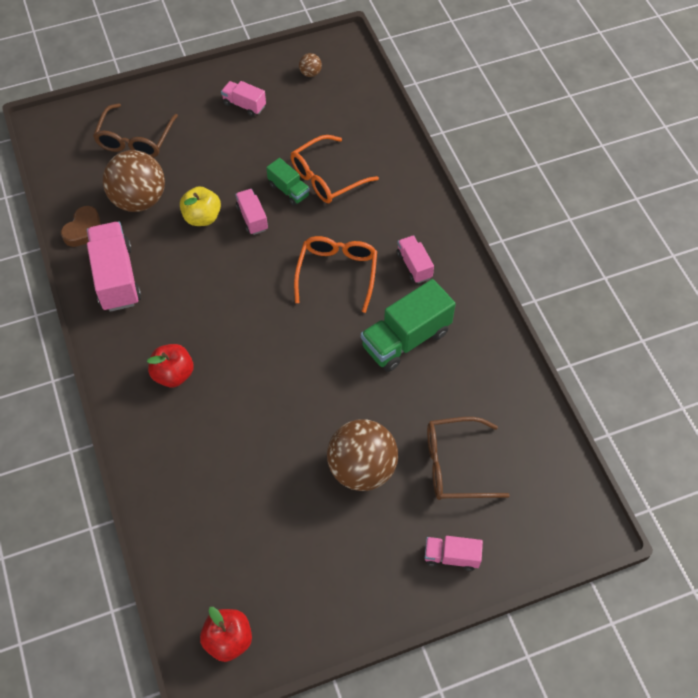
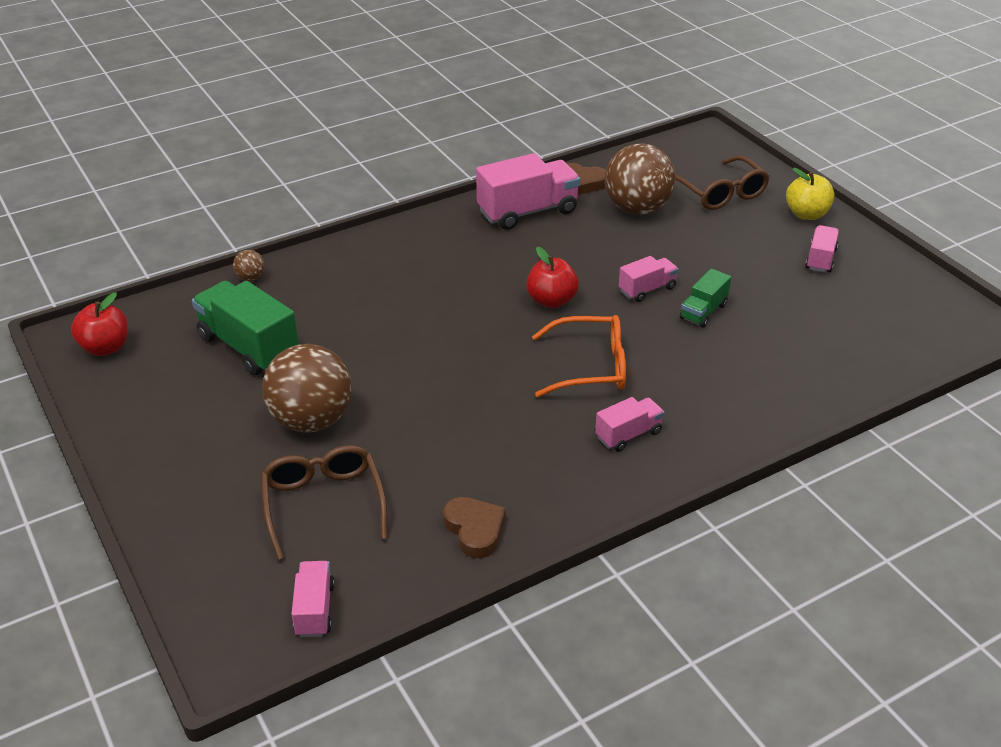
camera: 80 degrees right, 20 degrees down
brown glasses [93,103,178,158] -> brown glasses turned 120 degrees counterclockwise [675,156,770,210]
red apple [147,344,194,387] -> red apple moved to [526,247,579,308]
yellow apple [180,186,221,226] -> yellow apple moved to [786,168,834,220]
orange glasses [291,135,379,203] -> none
brown ball [299,53,322,77] -> brown ball moved to [233,250,265,281]
green truck [361,279,456,372] -> green truck moved to [192,281,299,375]
pink truck [425,536,483,571] -> pink truck moved to [291,561,335,638]
none -> brown heart [443,497,506,558]

